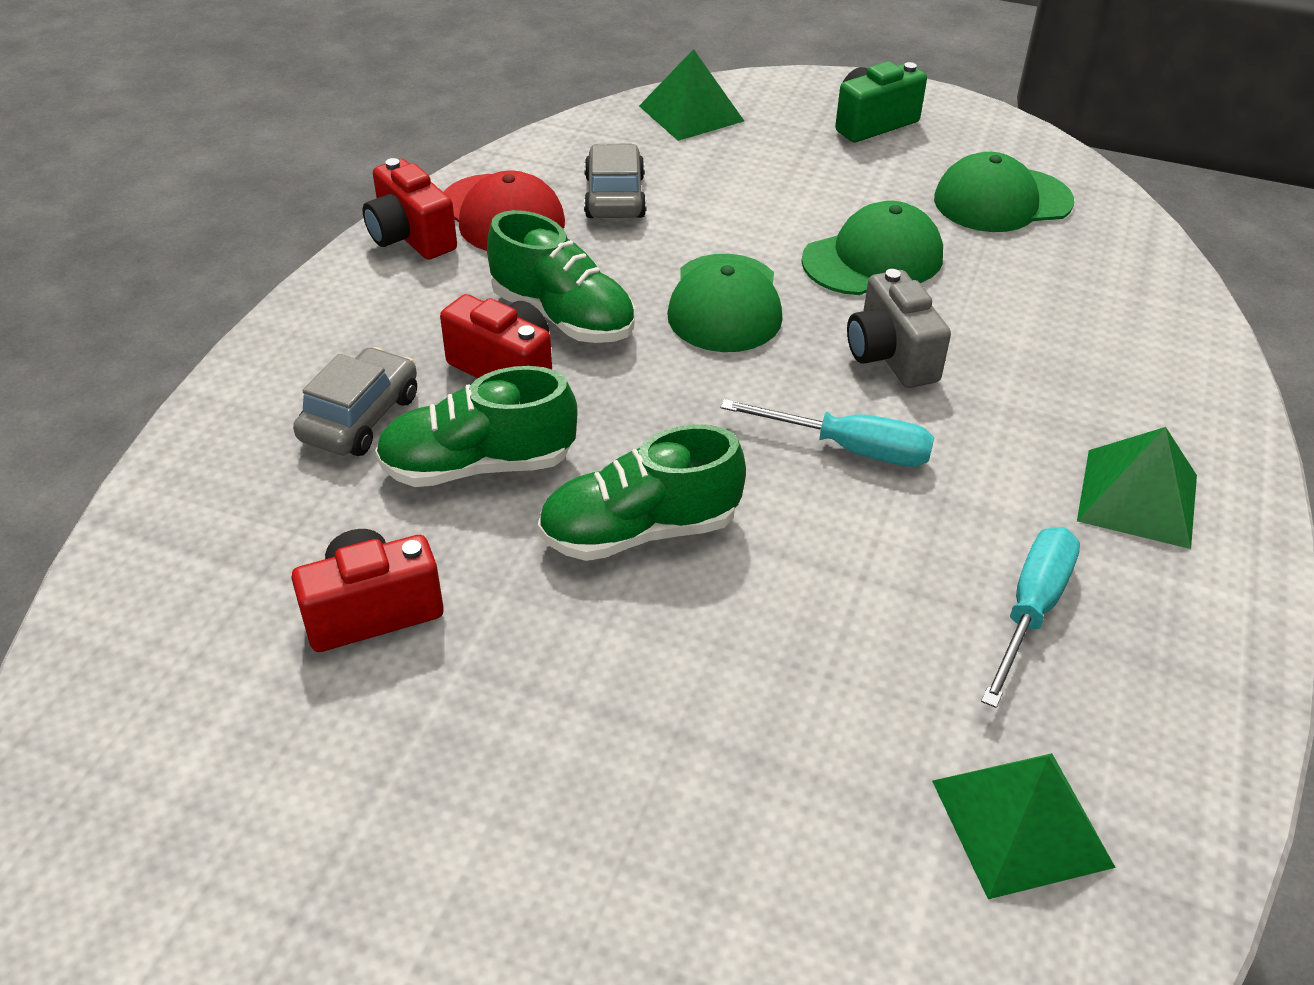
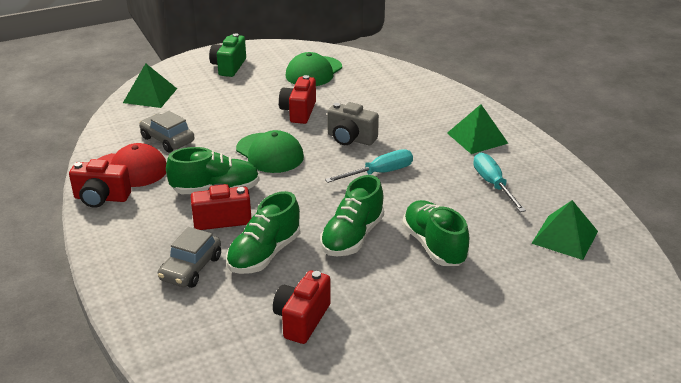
camera: 45 degrees left, 10 degrees down
grey car [293,347,417,456] -> grey car turned 135 degrees counterclockwise [158,227,221,288]
green cap [801,201,943,295] -> red camera [279,75,316,124]
none -> green shoe [402,200,469,266]

